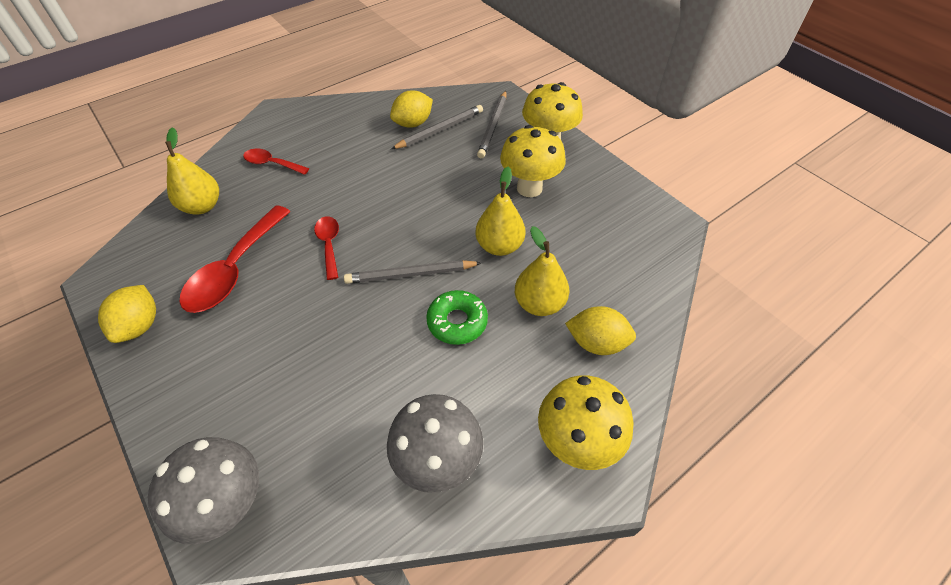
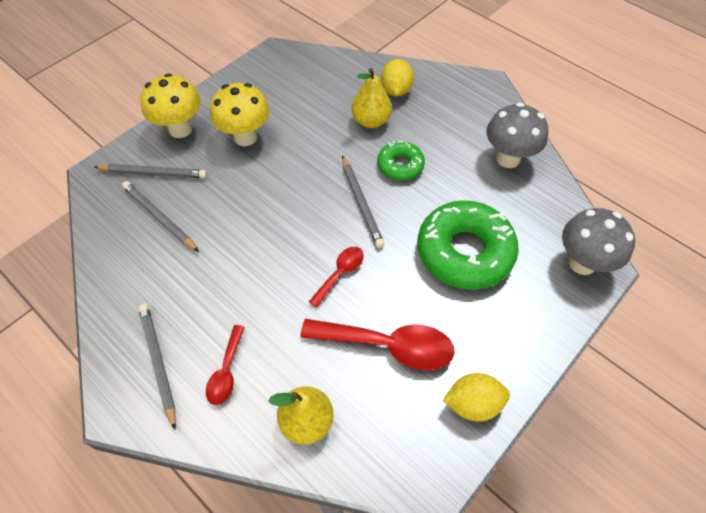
camera: 100 degrees left, 5 degrees up
red spoon [314,216,339,280] -> red spoon turned 150 degrees clockwise [309,247,364,308]
yellow lemon [390,90,433,128] -> none
yellow pear [476,167,526,256] -> none
yellow mushroom [538,375,634,470] -> none
none -> grey pencil [139,304,176,430]
none -> green donut [418,200,519,290]

